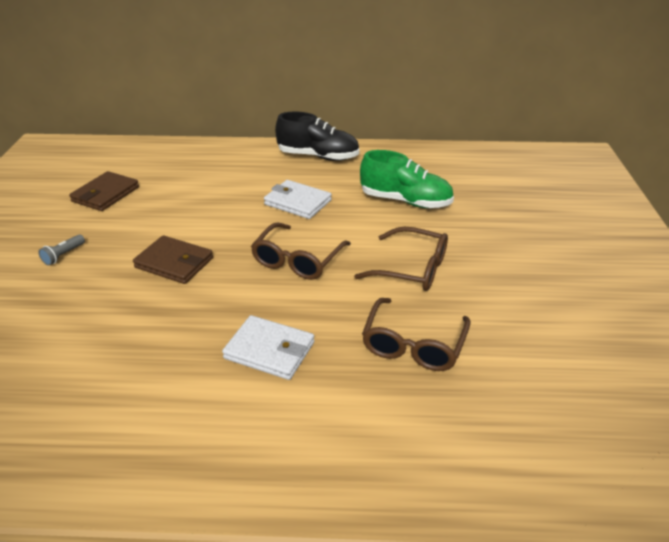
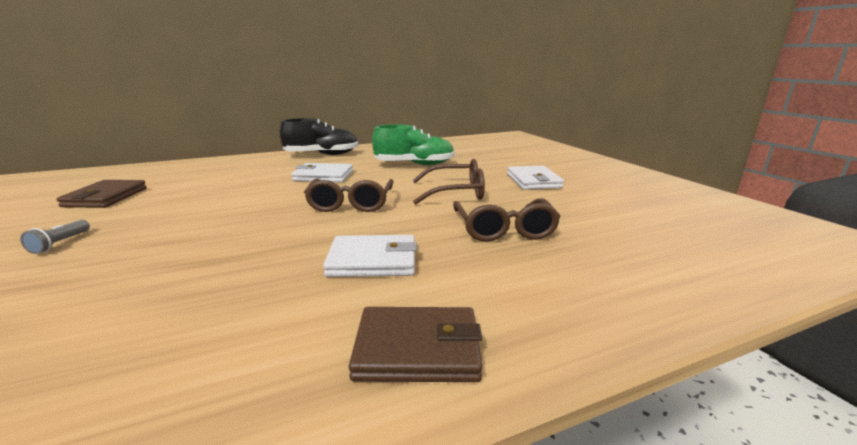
camera: 25 degrees left, 15 degrees down
brown wallet [133,235,213,284] -> brown wallet moved to [349,307,482,382]
none -> white wallet [507,166,564,190]

